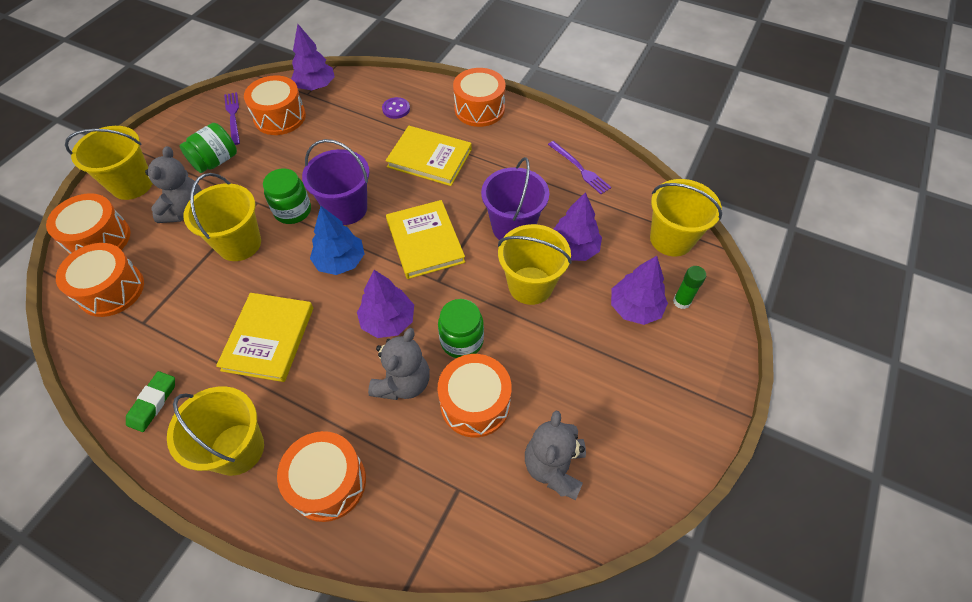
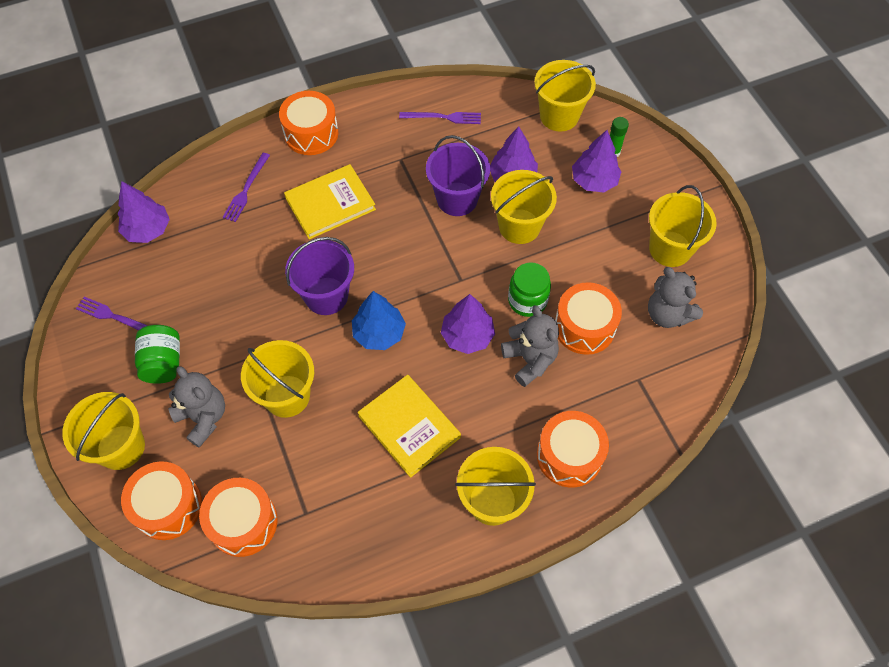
camera: 50 degrees left, 5 degrees up
green eraser [126,371,175,432] -> none
orange drum [244,75,306,135] -> none
green jar [263,169,311,224] -> none
purple button [382,97,410,119] -> purple fork [223,153,270,222]
yellow book [386,200,465,279] -> none
none -> yellow bucket [649,185,717,267]

